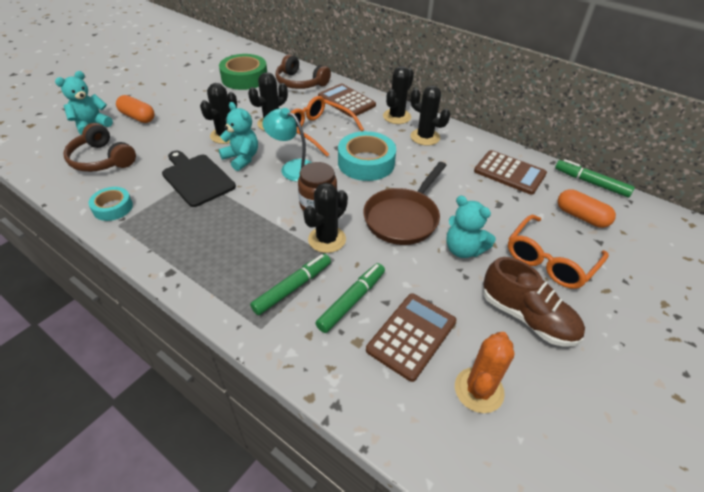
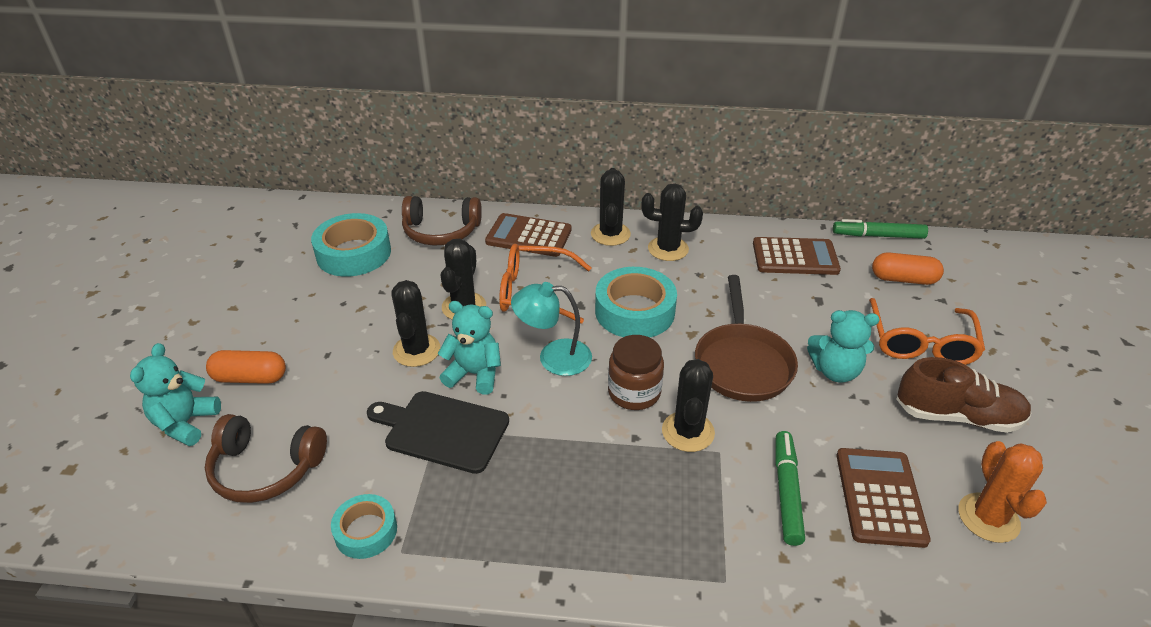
camera: 30 degrees left, 5 degrees down
green tape [219,54,267,90] -> turquoise tape [311,213,391,277]
green marker [250,254,331,315] -> none

